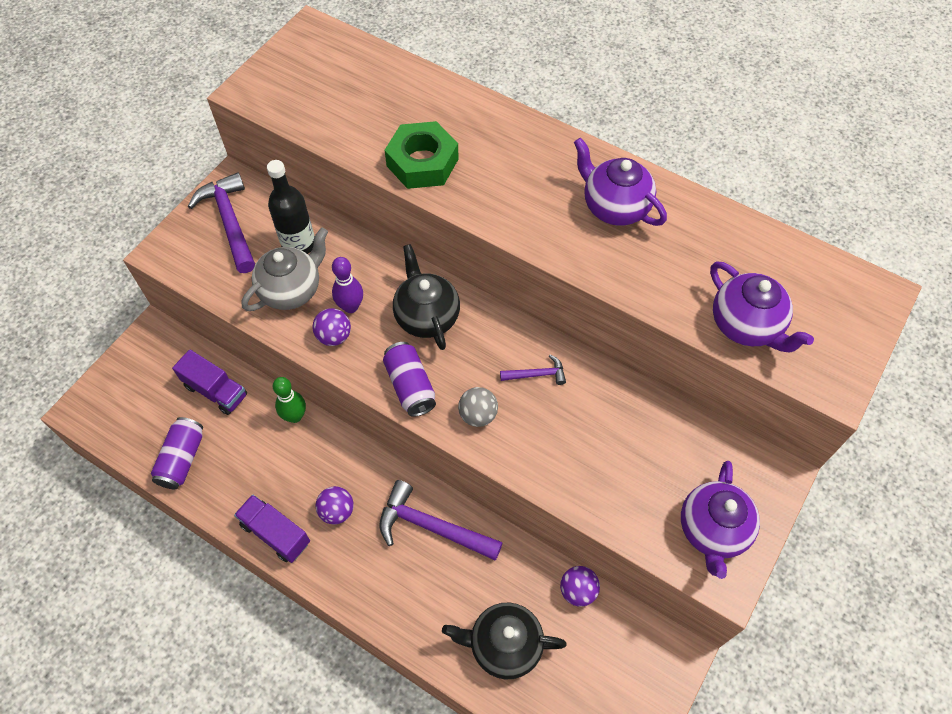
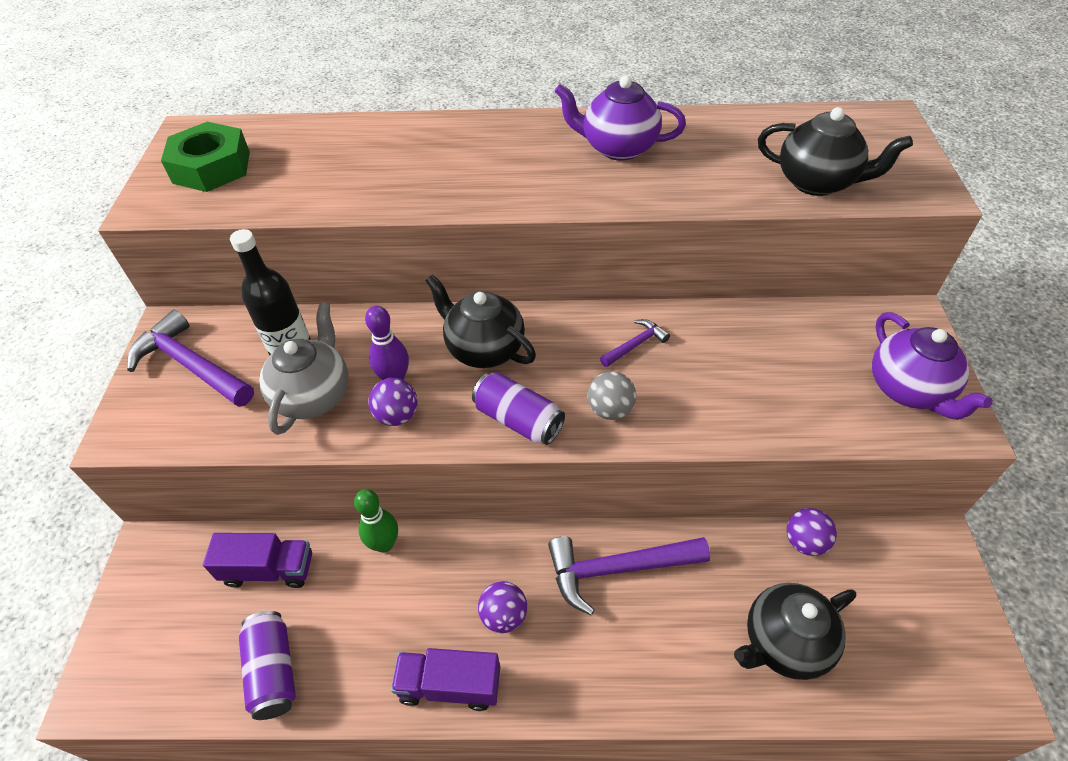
camera: 30 degrees left, 10 degrees down
green nut [385,121,459,189] -> green nut moved to [161,122,250,192]
purple teapot [710,261,814,353] -> black teapot [758,107,913,196]

